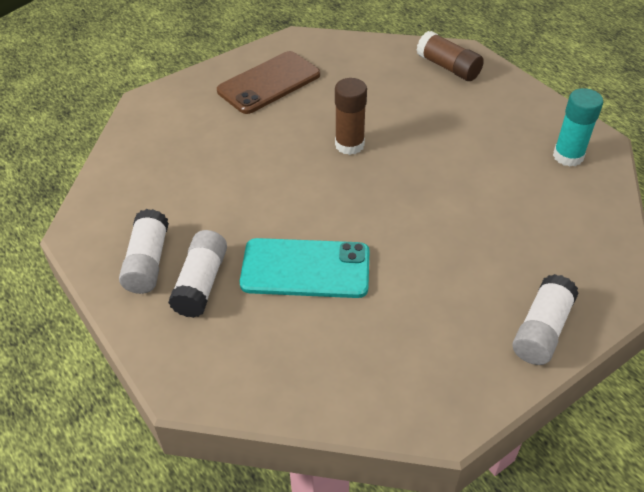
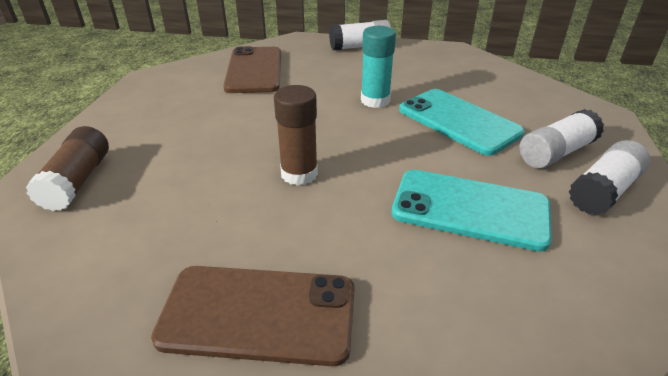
camera: 135 degrees left, 10 degrees down
turquoise glue stick [553,88,603,167] -> turquoise glue stick moved to [361,26,396,108]
none -> brown phone [223,46,281,93]
none -> turquoise phone [391,170,552,252]

